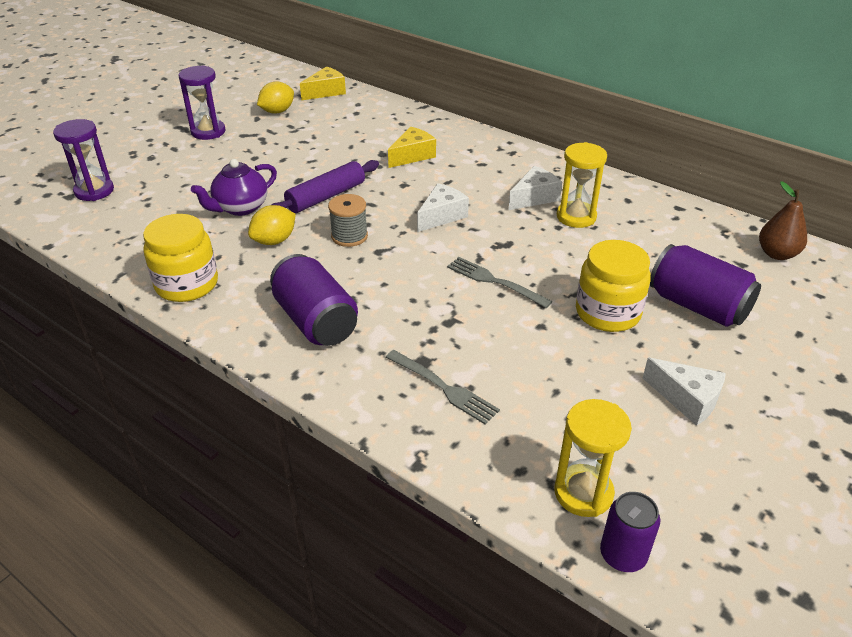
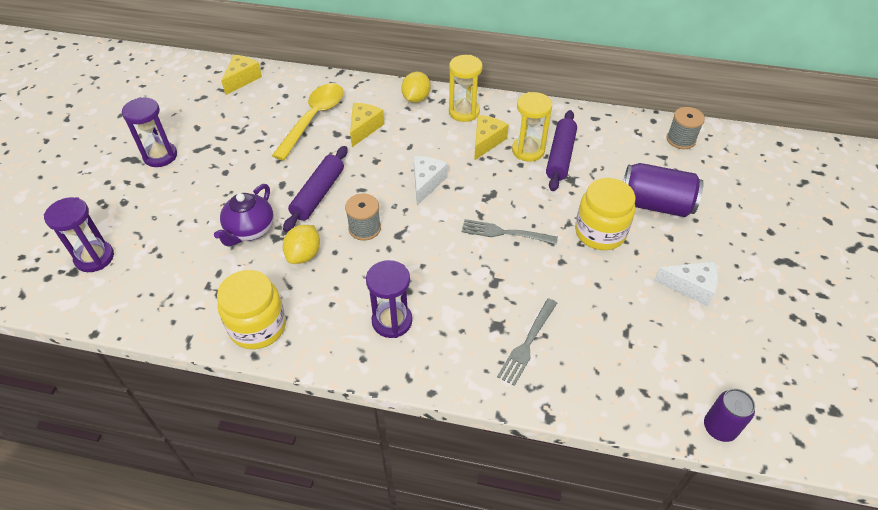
camera: 25 degrees left, 10 degrees up
yellow lemon [257,81,294,114] -> yellow lemon moved to [401,72,431,103]
purple can [270,254,358,346] -> purple hourglass [366,260,412,338]
grey fork [386,350,500,425] -> grey fork turned 105 degrees clockwise [497,298,557,386]
white cheese [509,166,562,210] -> yellow cheese [474,115,509,161]
yellow hourglass [554,399,632,517] -> yellow hourglass moved to [449,55,483,122]
brown pear [759,181,807,260] -> grey spool [667,107,705,149]
none -> yellow spoon [272,83,344,161]
none -> purple rolling pin [546,110,577,191]

